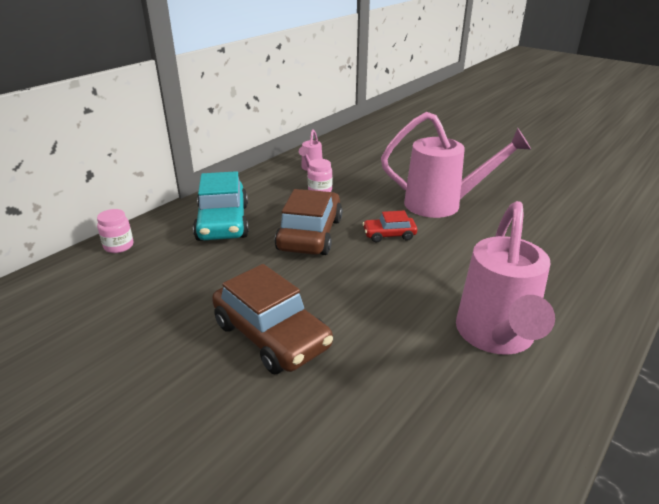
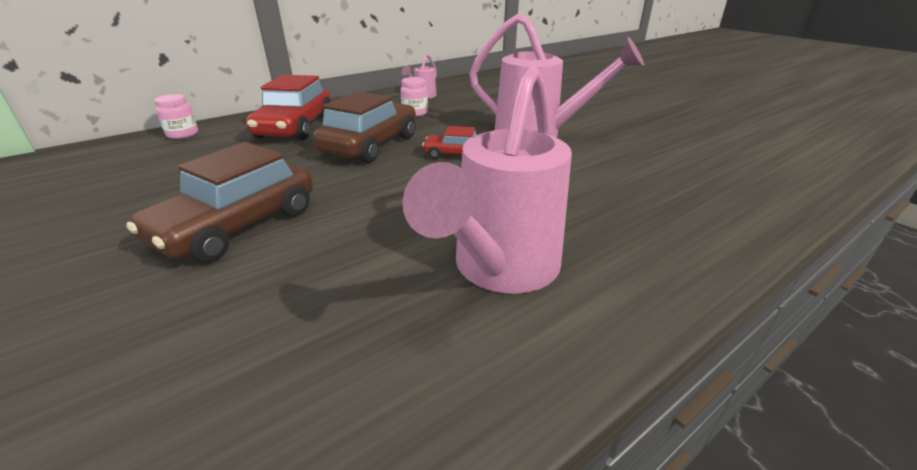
camera: 15 degrees right, 0 degrees up
turquoise car [193,171,249,241] -> red car [246,75,331,140]
brown car [212,264,333,374] -> brown car turned 60 degrees clockwise [126,142,313,263]

